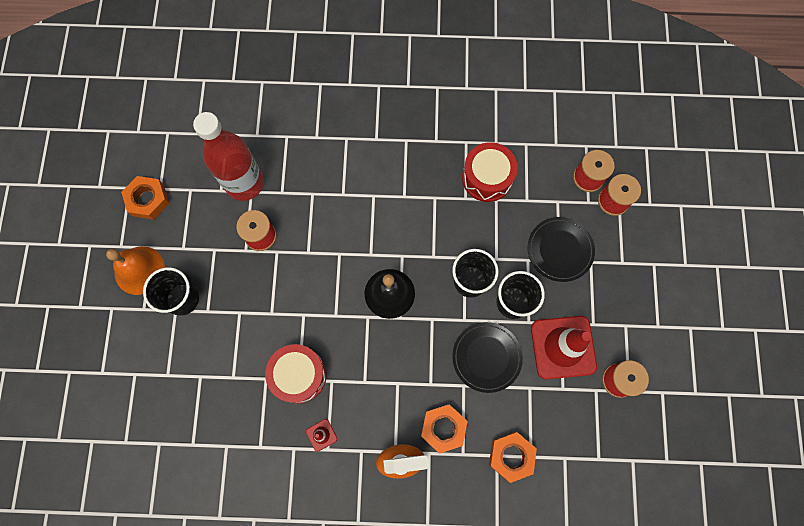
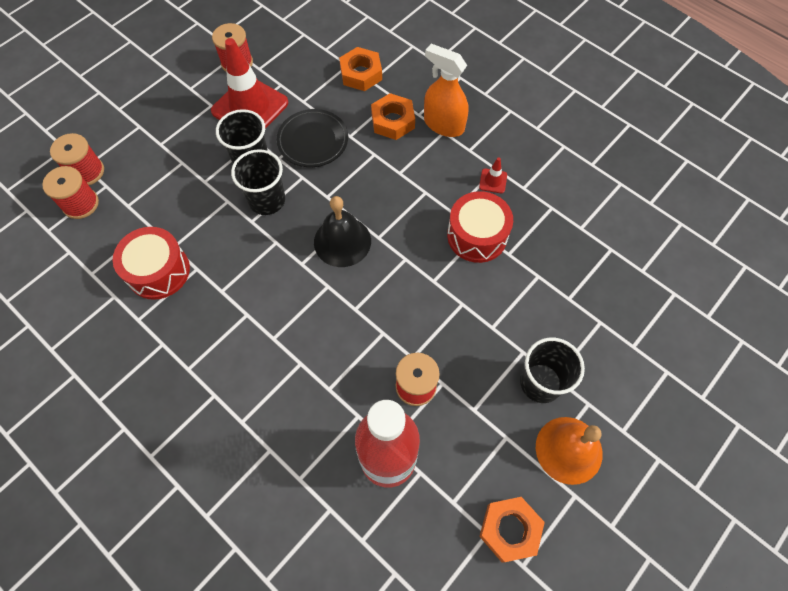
camera: 140 degrees left, 10 degrees down
black plate [528,217,595,282] -> none

